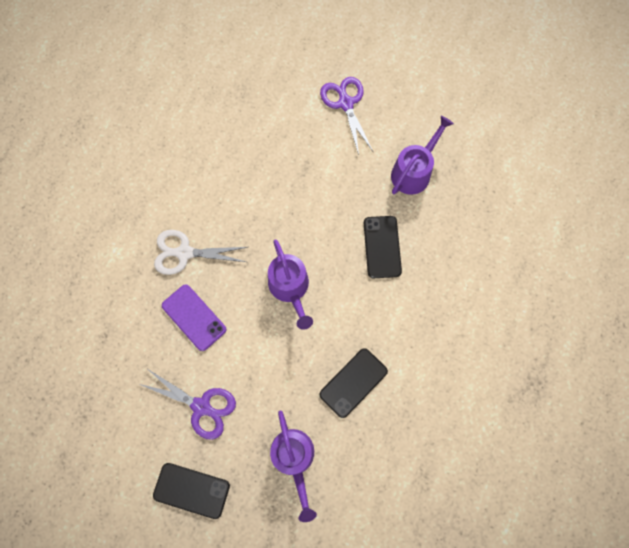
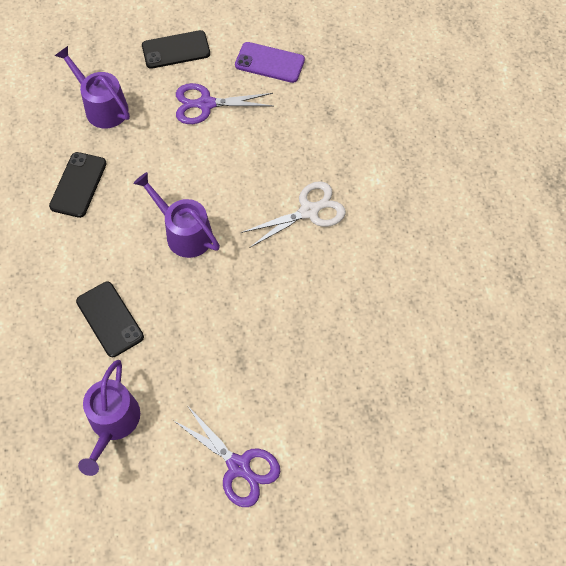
camera: 150 degrees right, 10 degrees down
purple phone [162,284,226,351] -> purple phone moved to [235,42,305,83]

